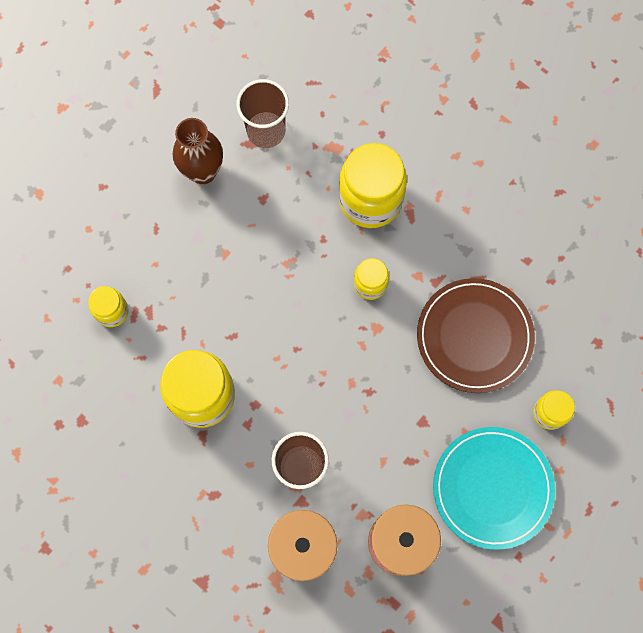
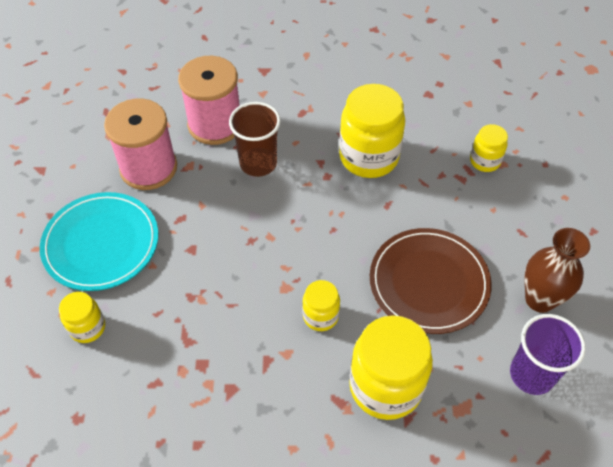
camera: 140 degrees right, 20 degrees down
brown cup [236,79,289,148] -> purple cup [510,314,586,395]
brown plate [417,278,535,393] -> brown plate moved to [370,228,491,334]

